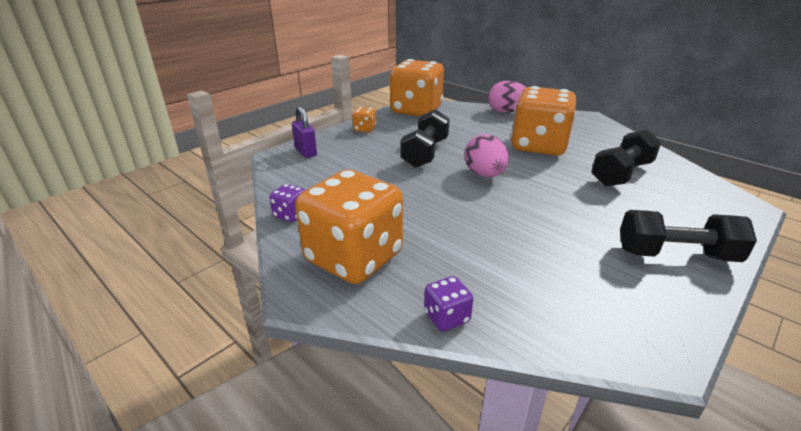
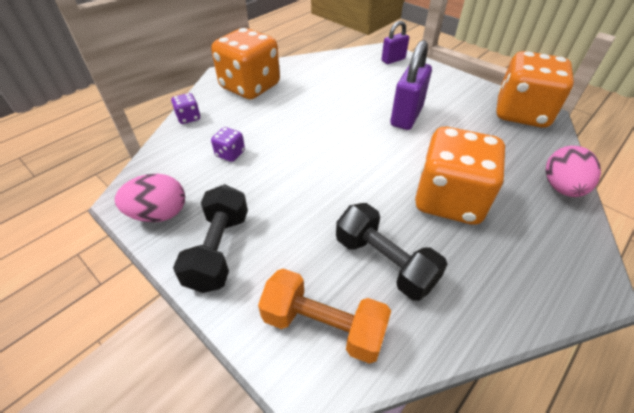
camera: 90 degrees right, 15 degrees up
purple dice [269,184,305,222] -> purple dice moved to [211,127,245,162]
orange dice [352,107,376,132] -> none
black dumbbell [400,109,450,168] -> purple padlock [390,40,432,130]
pink egg [464,134,509,177] -> pink egg moved to [115,174,185,222]
none -> orange dumbbell [258,269,391,364]

